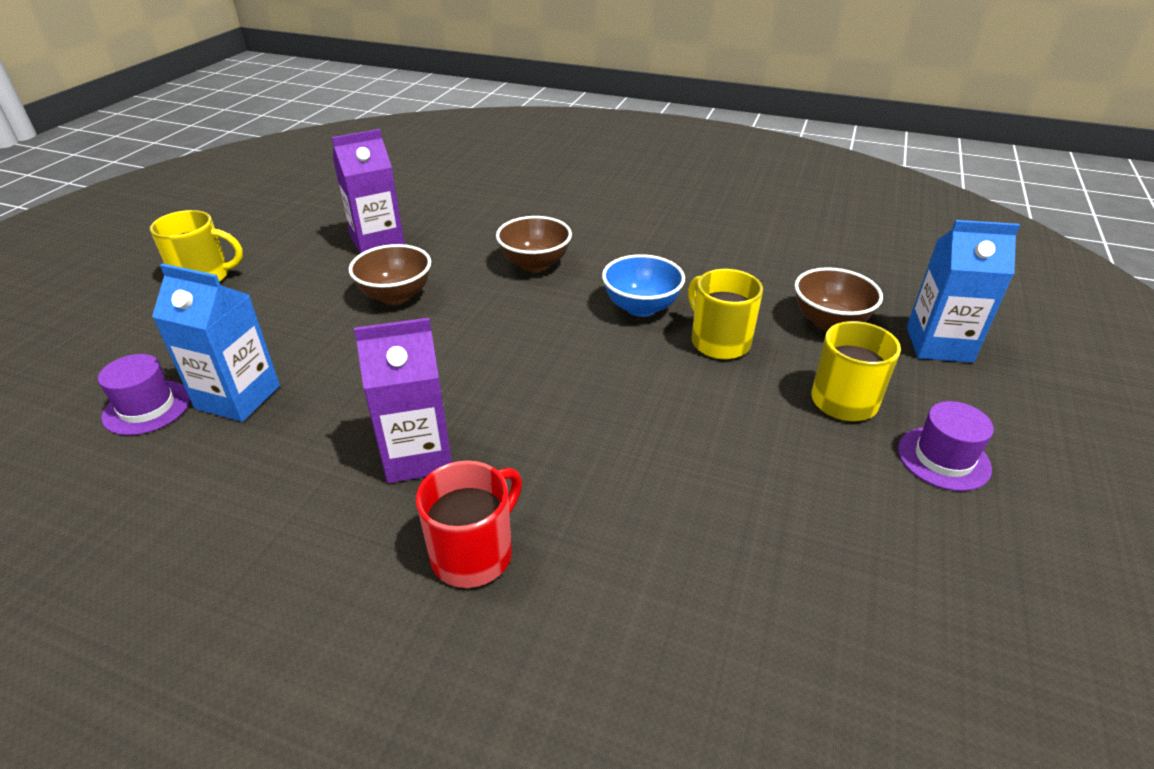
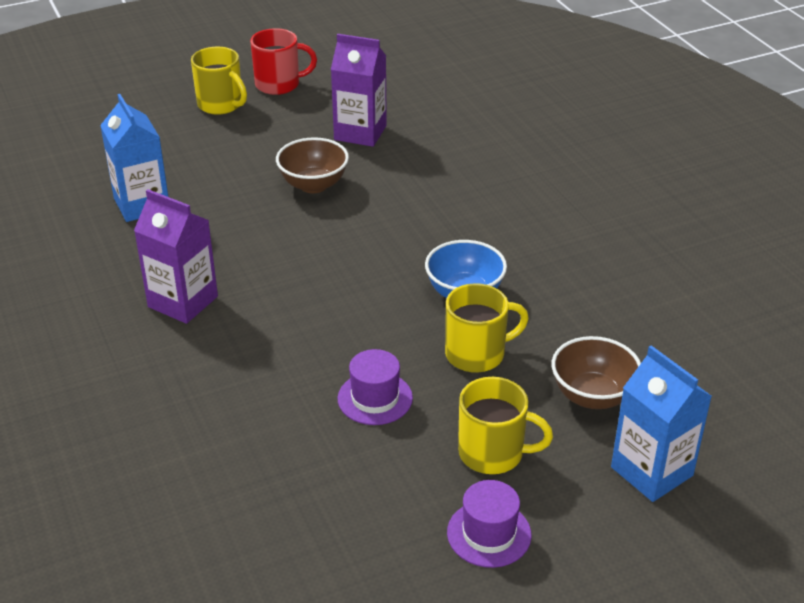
camera: 45 degrees right, 0 degrees up
purple hat [98,354,190,435] -> purple hat moved to [338,349,413,425]
red mug [416,461,522,588] -> red mug moved to [250,28,317,95]
brown bowl [496,216,572,272] -> none
yellow mug [688,269,763,359] -> yellow mug turned 60 degrees clockwise [445,283,529,373]

